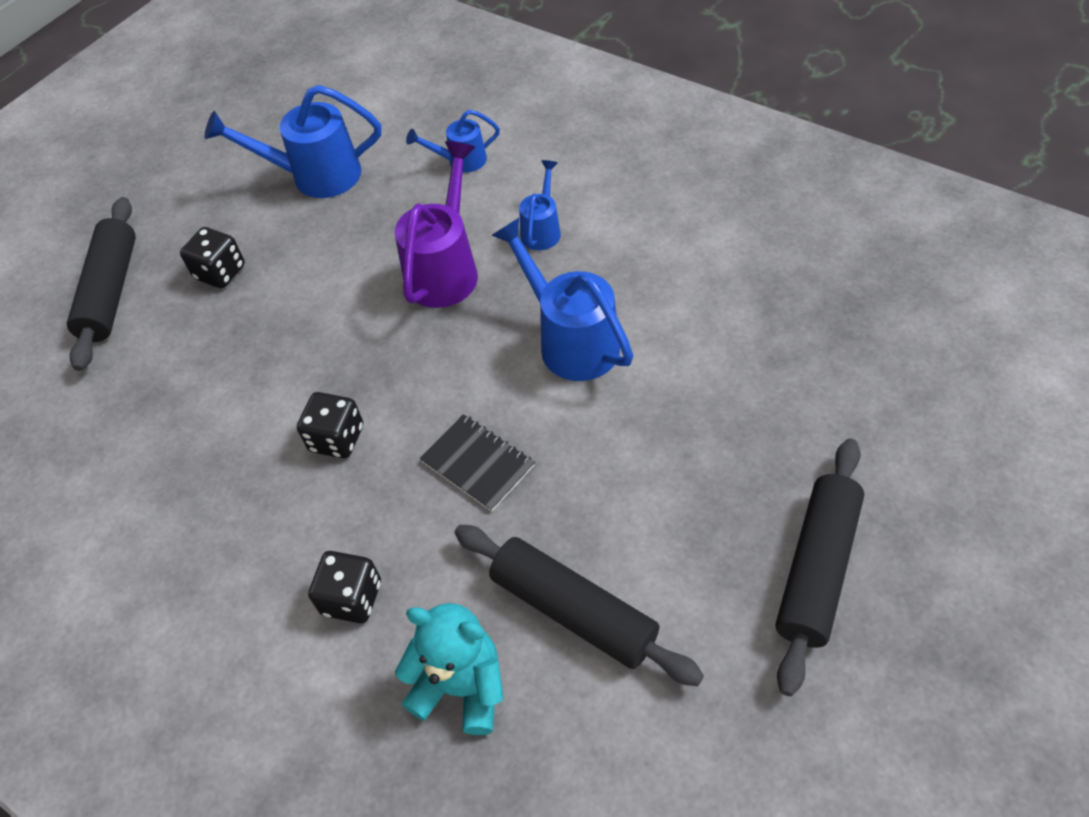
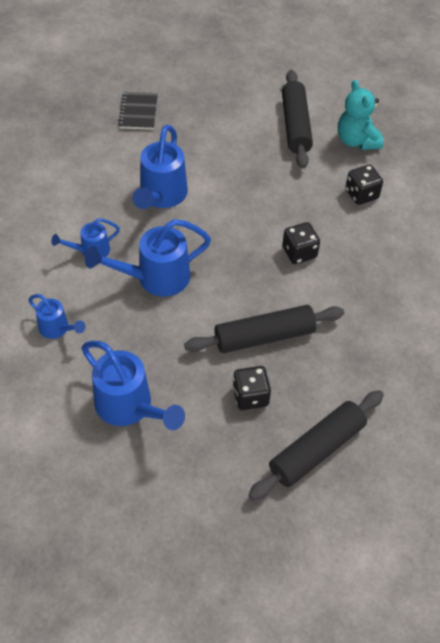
camera: 135 degrees left, 0 degrees up
purple watering can [395,141,478,308] -> blue watering can [85,219,211,297]
black notebook [420,414,535,512] -> black notebook moved to [118,92,158,130]
black rolling pin [776,439,864,696] -> black rolling pin moved to [184,305,344,353]

